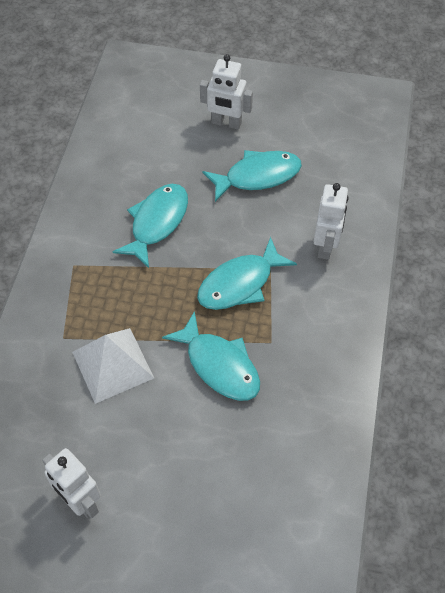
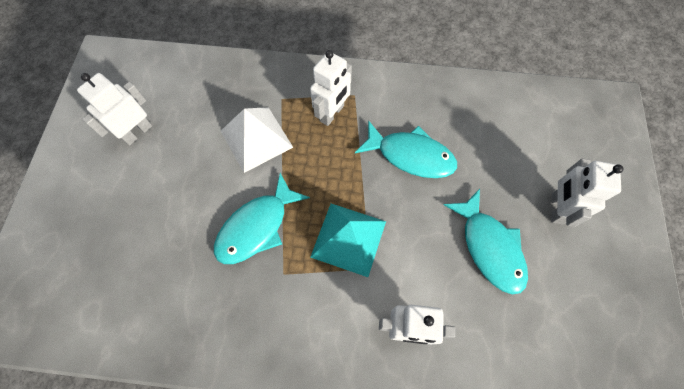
camera: 85 degrees right, 10 degrees up
turquoise fish [197,237,297,310] -> turquoise pyramid [310,204,386,277]
none -> white robot [310,50,352,126]

